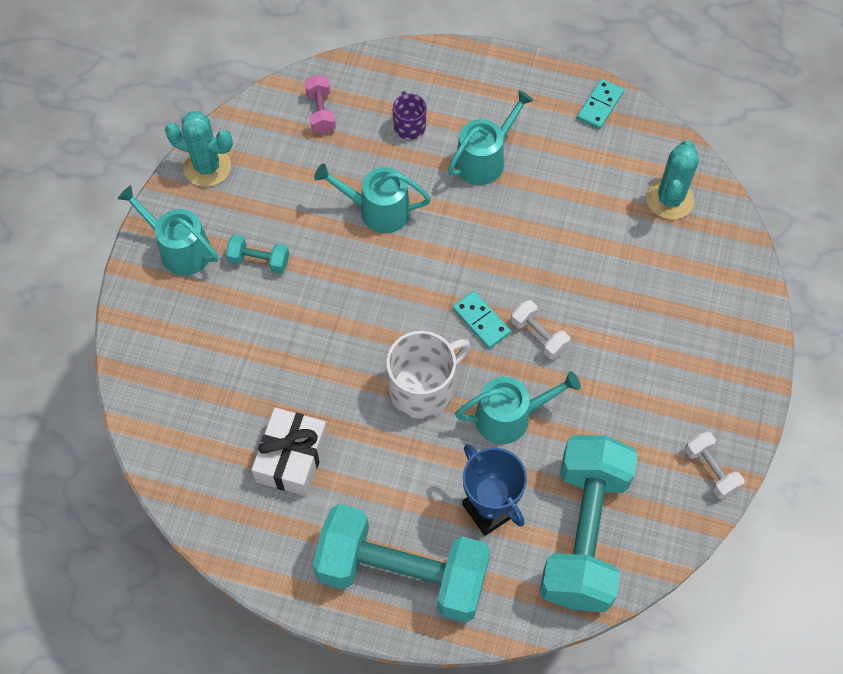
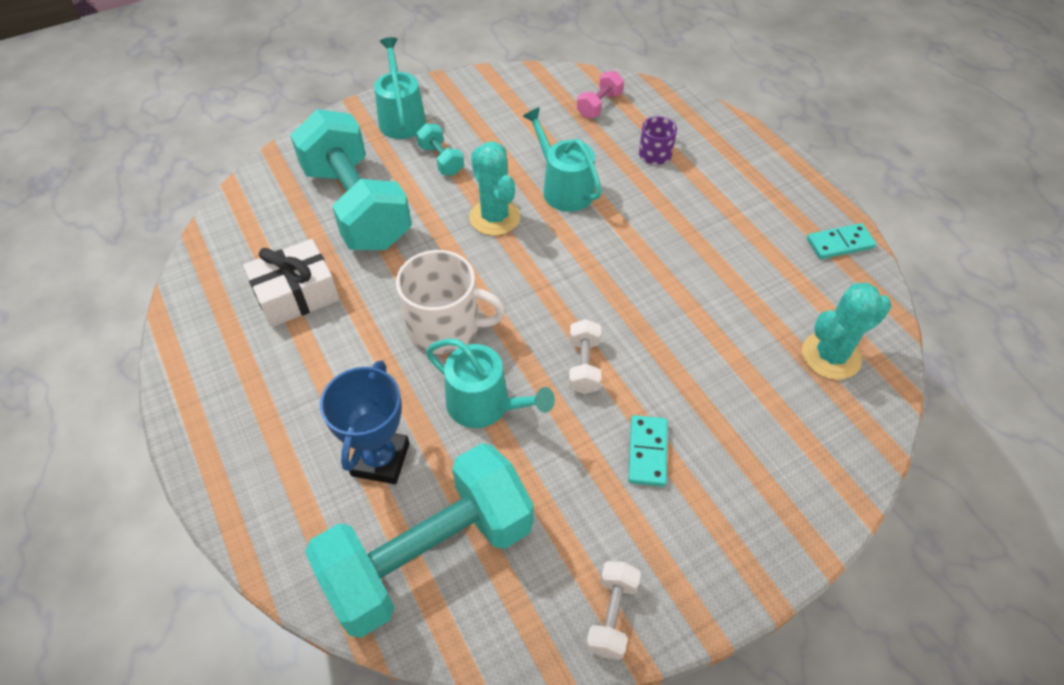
camera: 45 degrees right, 10 degrees down
turquoise cactus [165,111,233,187] -> turquoise cactus moved to [469,141,521,236]
turquoise dumbbell [313,504,491,622] -> turquoise dumbbell moved to [290,109,412,250]
turquoise watering can [448,90,534,185] -> none
turquoise domino [452,291,511,349] -> turquoise domino moved to [628,415,668,487]

